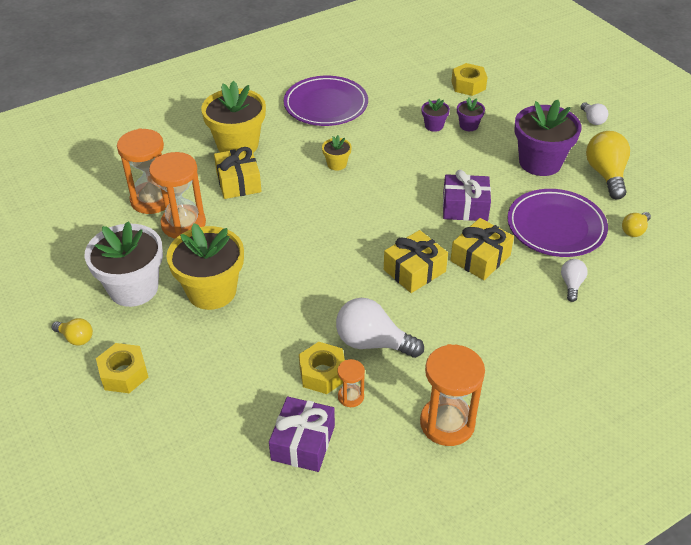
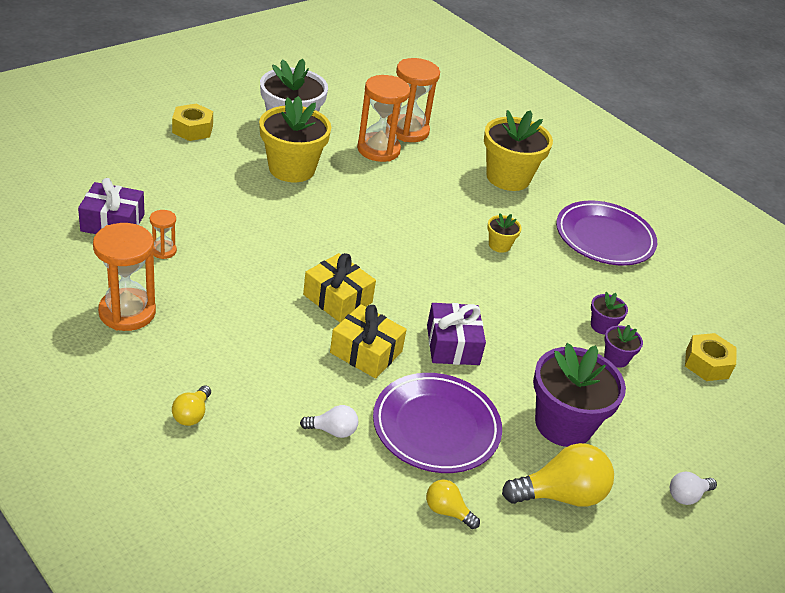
camera: 75 degrees right, 5 degrees down
yellow light bulb [52,318,93,346] -> yellow light bulb moved to [172,385,211,426]
yellow gift [214,147,262,199] -> none
yellow nut [299,342,345,394] -> none
white light bulb [336,298,424,358] -> none

